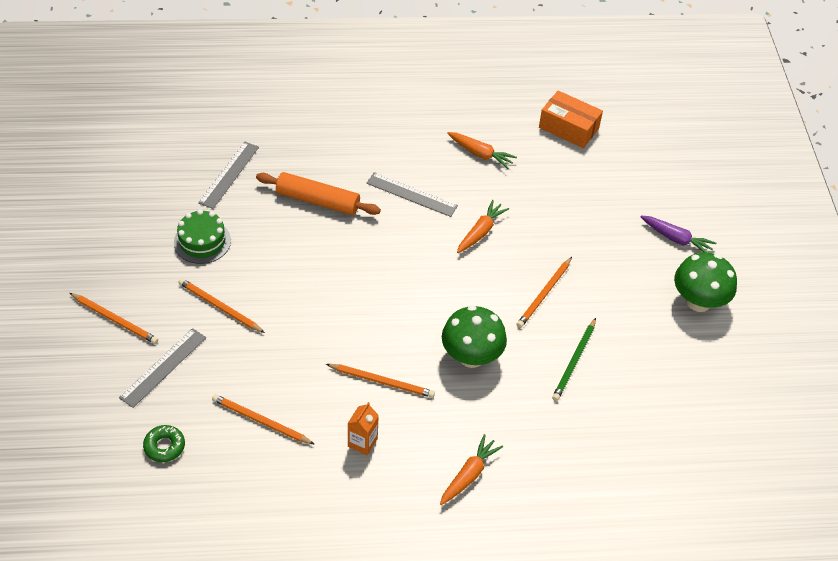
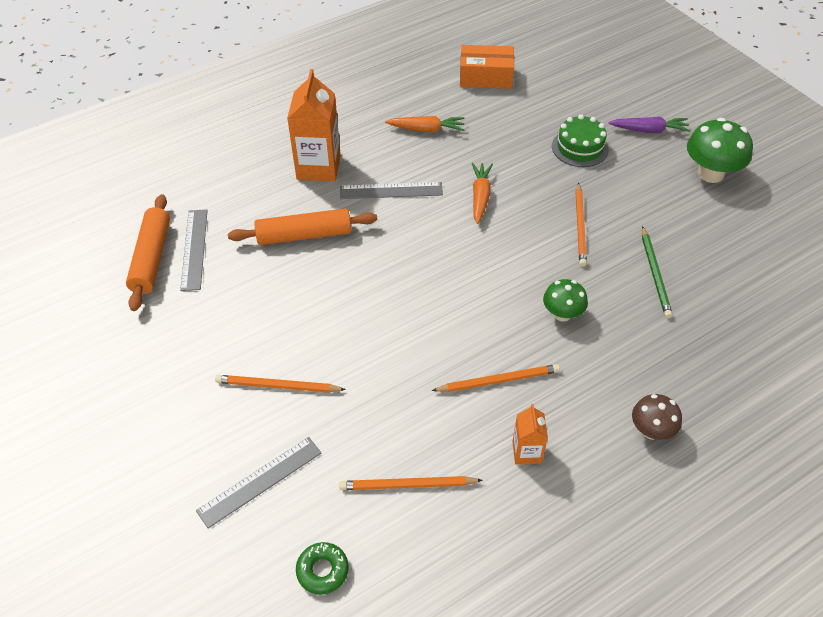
camera: 25 degrees left, 0 degrees up
orange pencil [70,293,158,344] -> none
grey ruler [119,328,206,408] -> grey ruler turned 45 degrees clockwise [196,437,321,529]
green cake [174,209,231,264] -> green cake moved to [552,114,609,167]
orange carrot [440,434,503,505] -> brown mushroom [632,394,682,440]
green mushroom [442,305,507,368] -> green mushroom [543,279,588,322], size x0.61
none -> orange rolling pin [126,194,170,311]
none -> orange carton [287,69,341,182]

